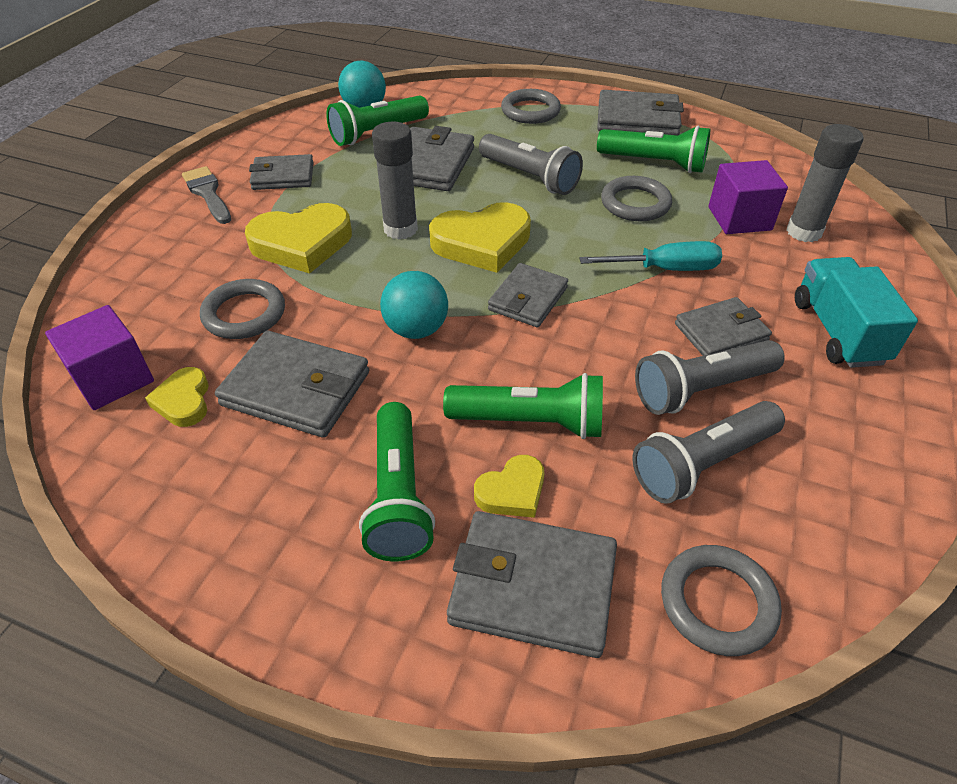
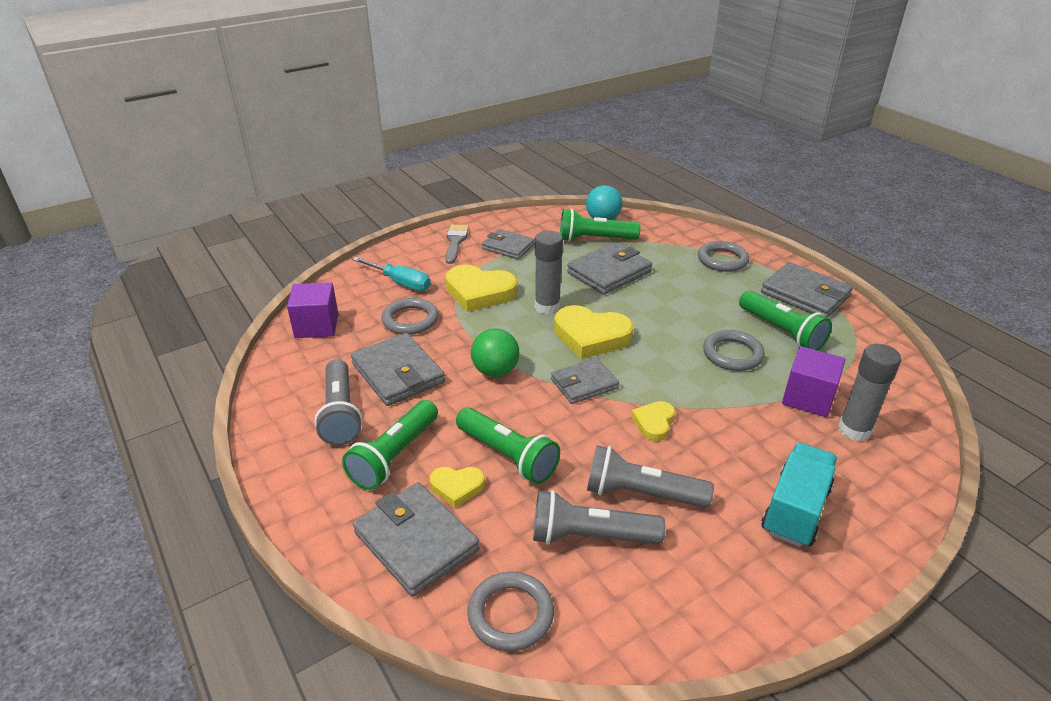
camera: 35 degrees right, 10 degrees down
yellow heart [145,367,209,427] -> yellow heart moved to [631,401,675,441]
turquoise ball [380,271,448,339] -> green ball [471,328,519,377]
grey flashlight [479,134,583,195] -> grey flashlight moved to [314,359,362,445]
turquoise screwdriver [580,241,722,271] -> turquoise screwdriver moved to [352,257,431,291]
grey wallet [675,297,772,356] -> none

